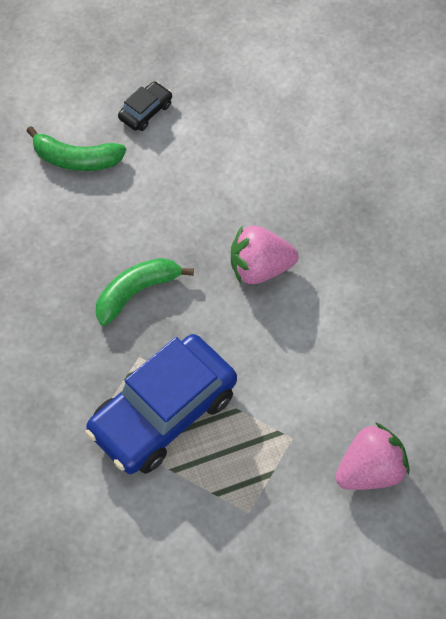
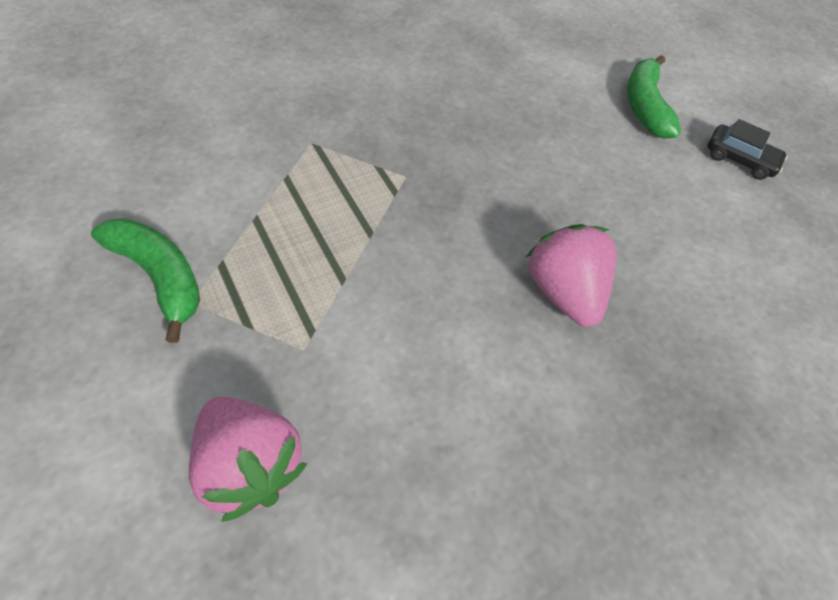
camera: 75 degrees right, 5 degrees down
blue car [85,334,237,474] -> none
green banana [96,258,194,326] -> green banana moved to [91,218,200,343]

